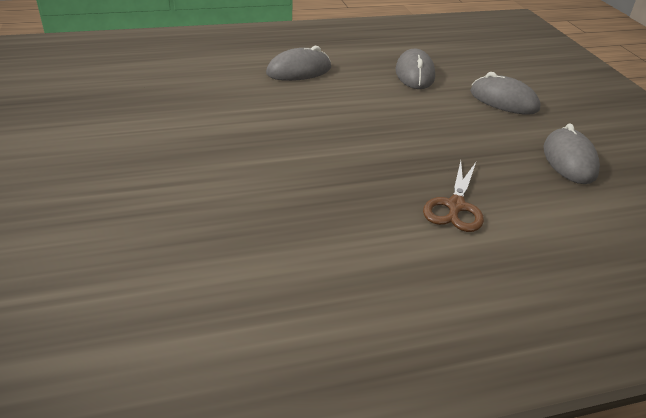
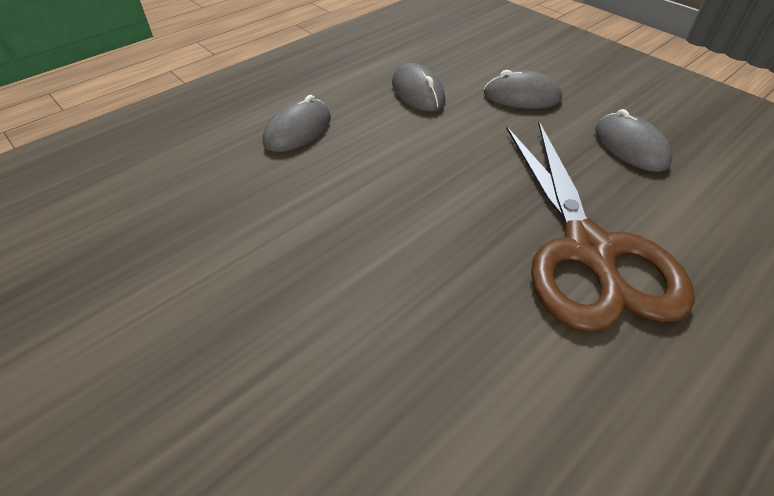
camera: 25 degrees left, 10 degrees up
brown scissors [423,161,484,232] -> brown scissors [506,122,695,332], size x2.20

